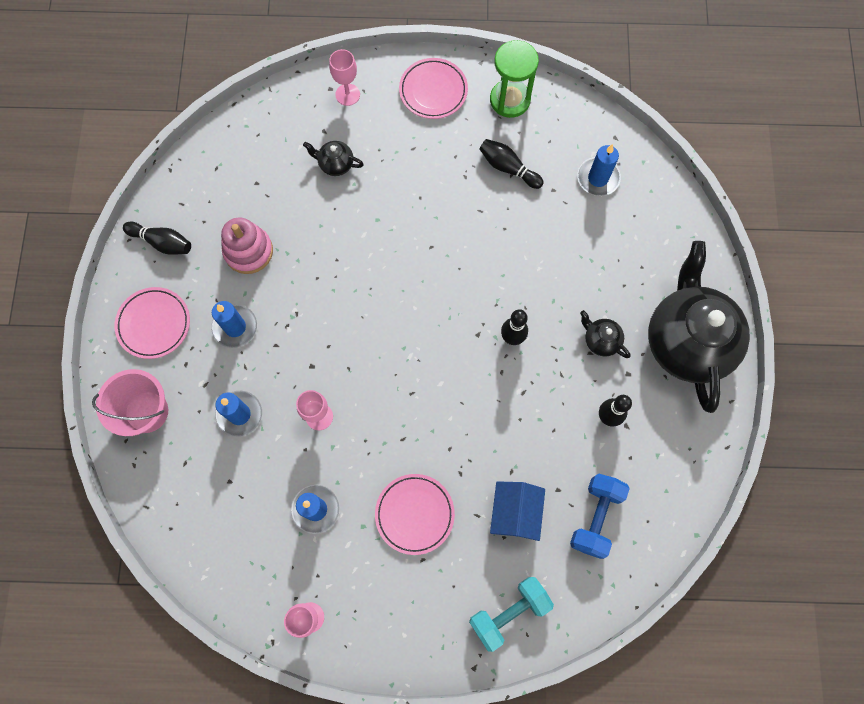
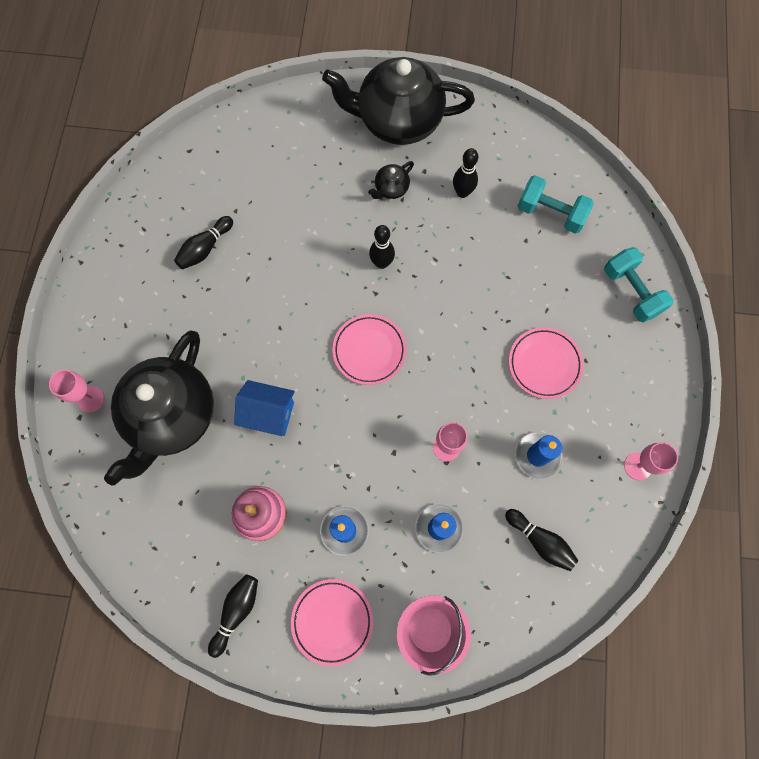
camera: 85 degrees left, 0 degrees up
black teapot [303,141,364,176] -> black teapot [104,331,214,485], size x2.49
pink plate [399,58,468,119] -> pink plate moved to [332,314,407,385]
green hourglass [490,40,539,118] -> none
blue house [490,481,545,541] -> blue house moved to [234,380,295,436]
blue dumbbell [570,474,630,559] -> turquoise dumbbell [518,175,594,234]
blue candle [577,144,621,196] -> none
none -> black bowling pin [505,509,579,571]

